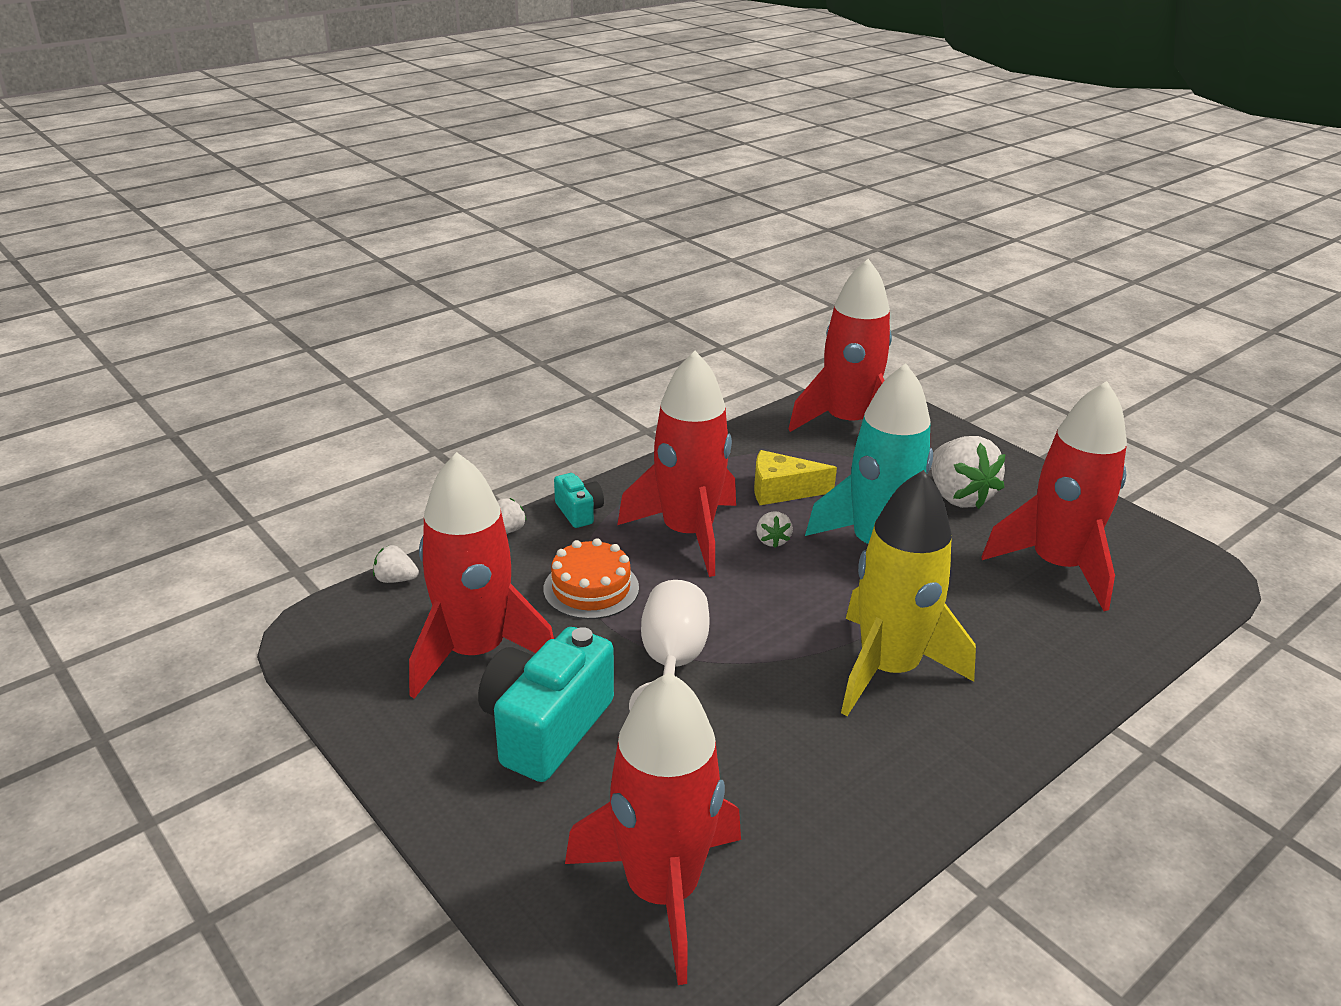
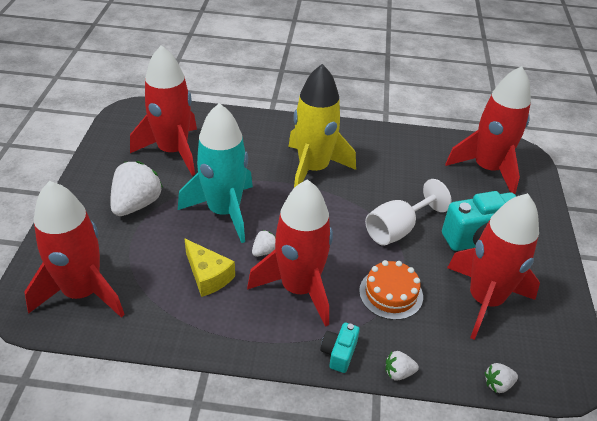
camera: 135 degrees left, 10 degrees up
white strawberry [373,545,419,583] -> white strawberry turned 105 degrees clockwise [484,363,518,393]

